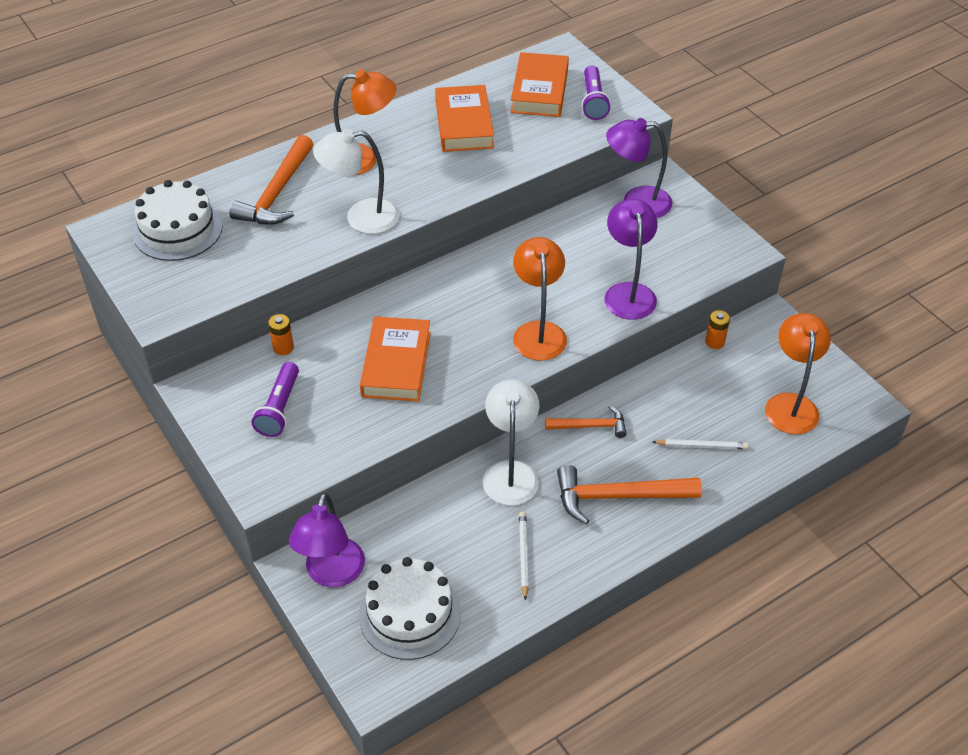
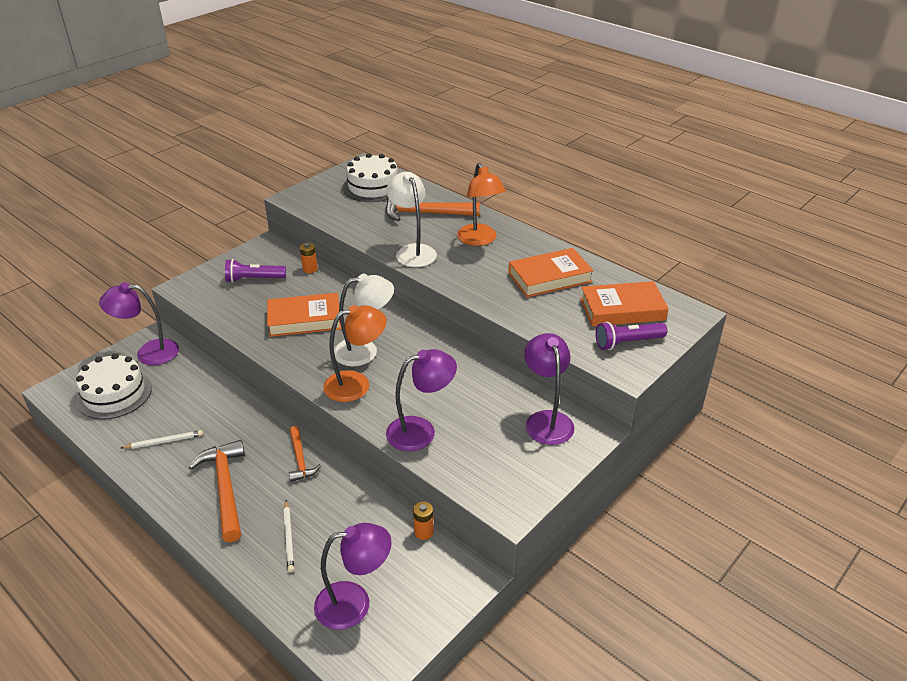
camera: 75 degrees right, 10 degrees down
white lamp [483,379,540,506] -> white lamp moved to [334,274,394,366]
orange lamp [765,313,831,434] -> purple lamp [314,523,391,630]

